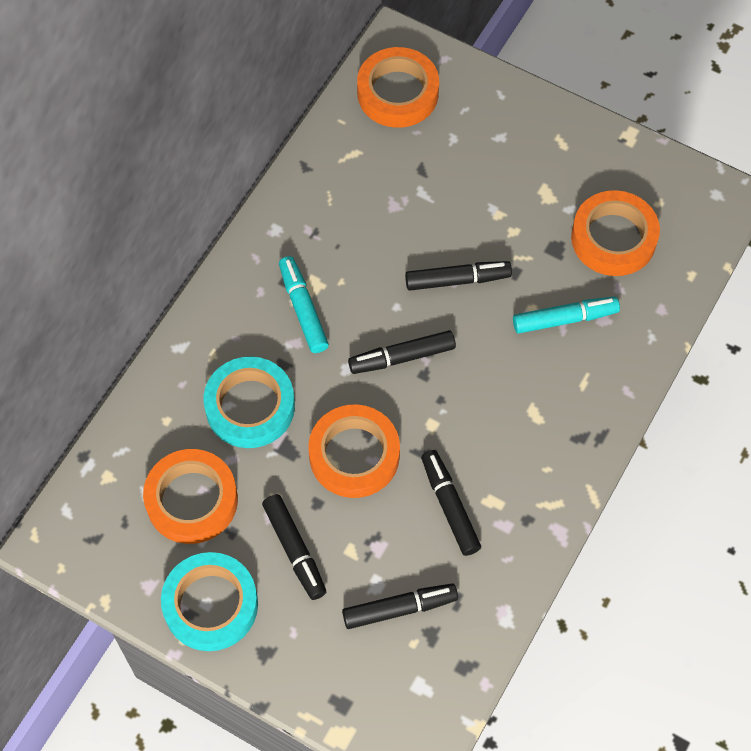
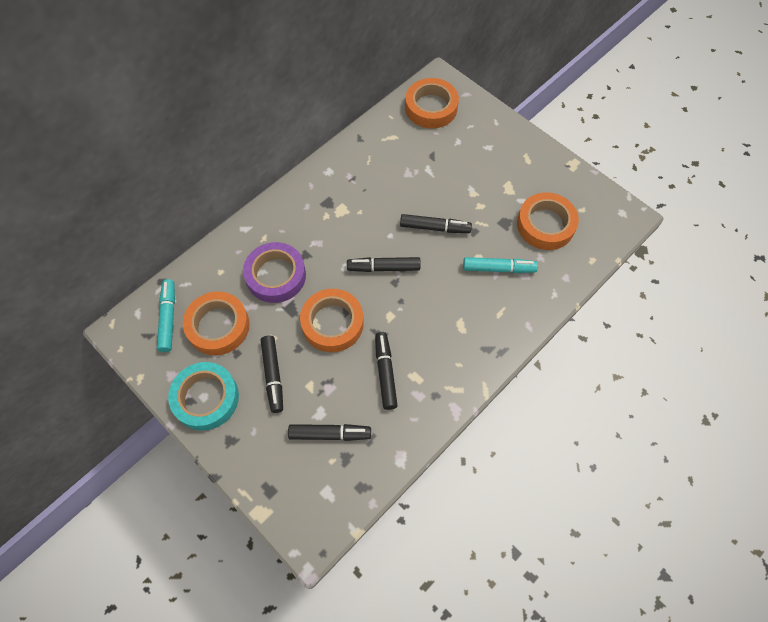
camera: 15 degrees right, 0 degrees up
turquoise tape [203,357,295,448] -> purple tape [243,242,306,303]
turquoise marker [279,256,329,353] -> turquoise marker moved to [157,279,175,352]

